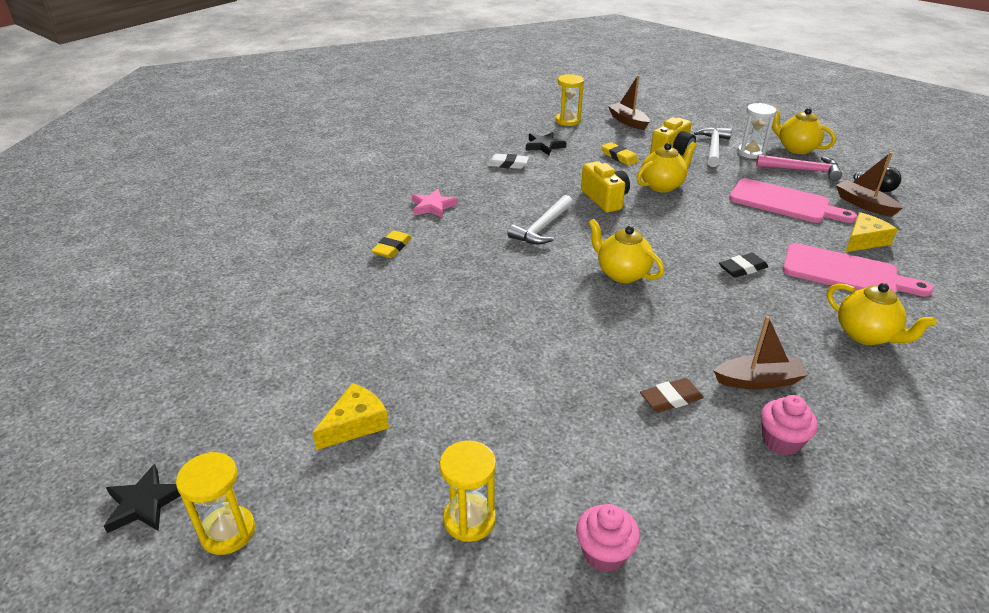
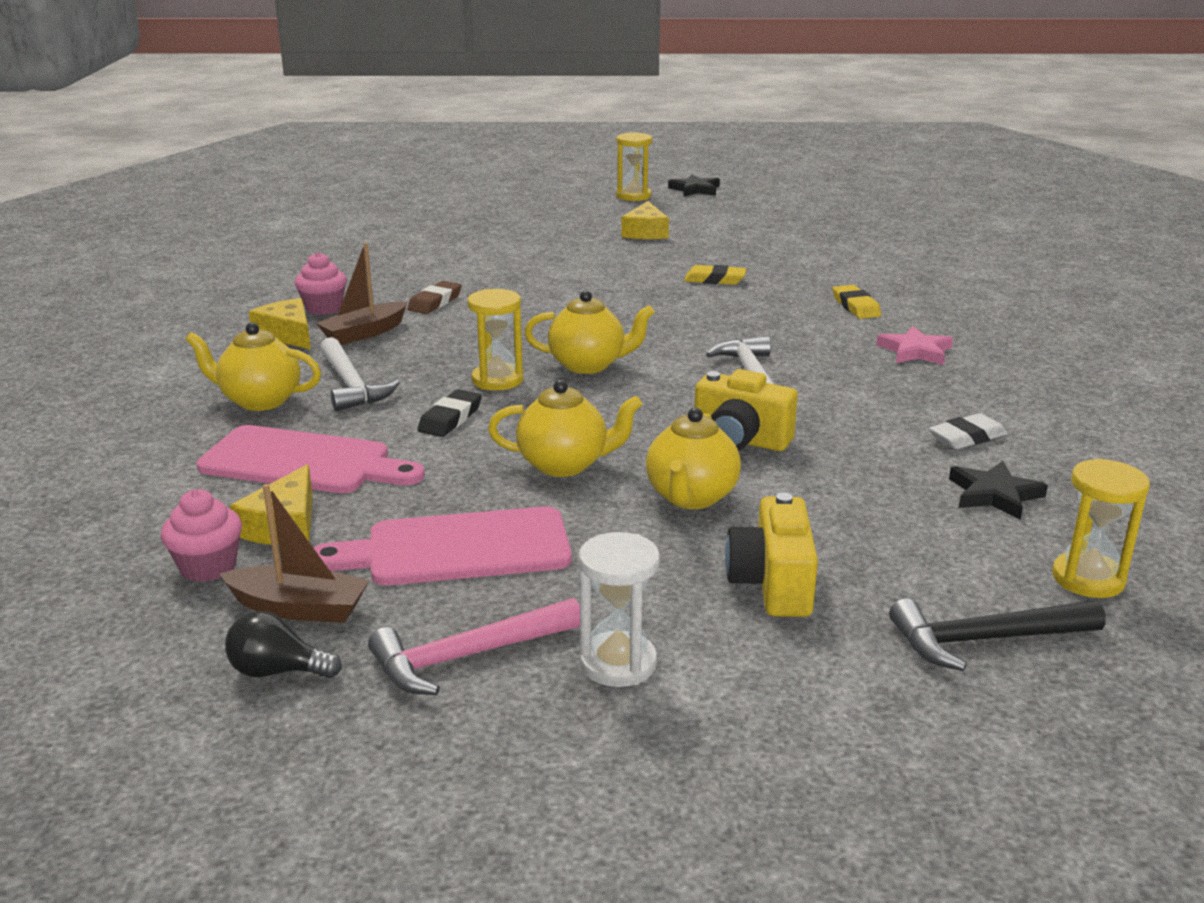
camera: 140 degrees right, 10 degrees down
yellow hourglass [439,440,496,542] -> yellow hourglass moved to [468,289,523,390]
pink cupcake [576,504,640,572] -> pink cupcake moved to [161,489,242,582]
yellow eraser [601,142,639,166] -> yellow eraser moved to [684,265,746,285]
brown boat [608,75,650,130] -> black hammer [889,598,1106,671]
white hammer [694,127,732,167] -> white hammer moved to [320,337,400,411]
yellow teapot [772,107,836,154] -> yellow teapot moved to [488,380,642,477]
pink cutting board [783,243,933,296] -> pink cutting board turned 150 degrees counterclockwise [197,425,425,493]
none -> yellow cheese [249,298,311,350]

